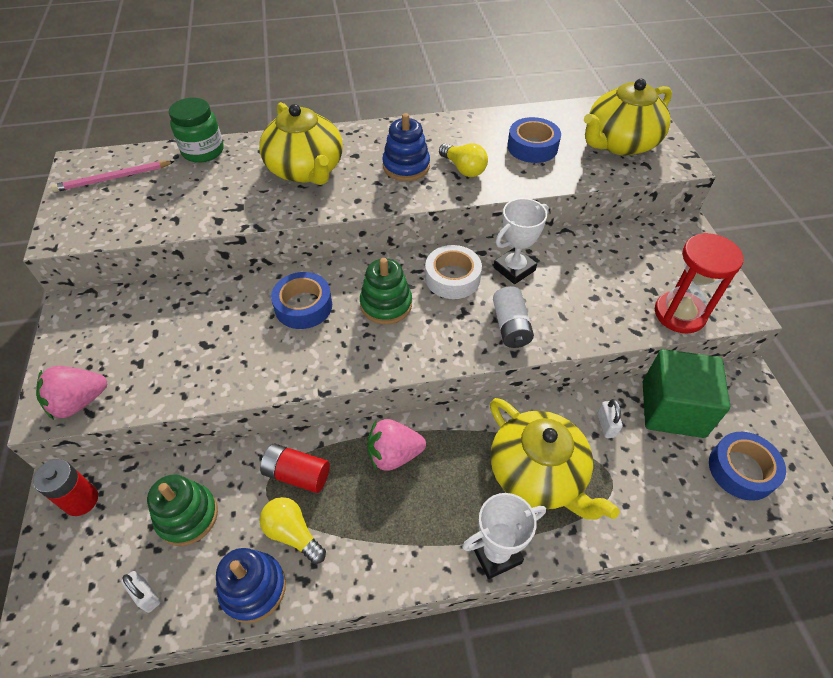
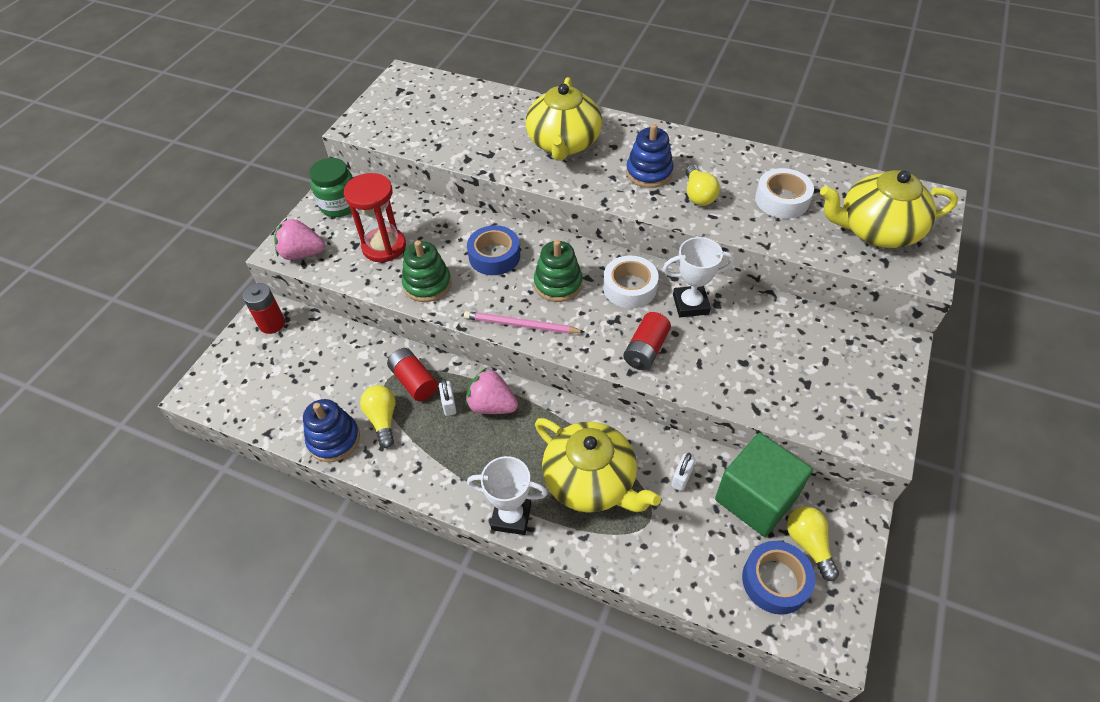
camera: 35 degrees right, 0 degrees up
pink pencil [51,161,175,192] -> pink pencil moved to [464,311,584,334]
white padlock [121,571,161,613] -> white padlock moved to [439,379,456,416]
green stacking toy [147,474,218,546] -> green stacking toy moved to [402,240,451,302]
green jar [169,98,224,163] -> green jar moved to [309,158,353,217]
yellow teapot [490,398,619,520] -> yellow teapot turned 45 degrees counterclockwise [535,418,661,513]
white battery [493,286,534,348] -> red battery [623,312,671,370]
blue tape [507,117,561,163] -> white tape [755,168,814,218]
red hourglass [655,233,744,334] -> red hourglass moved to [344,173,406,262]
none -> yellow light bulb [787,506,839,581]

